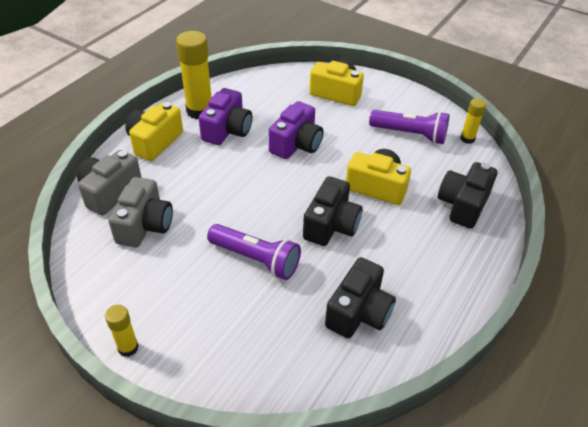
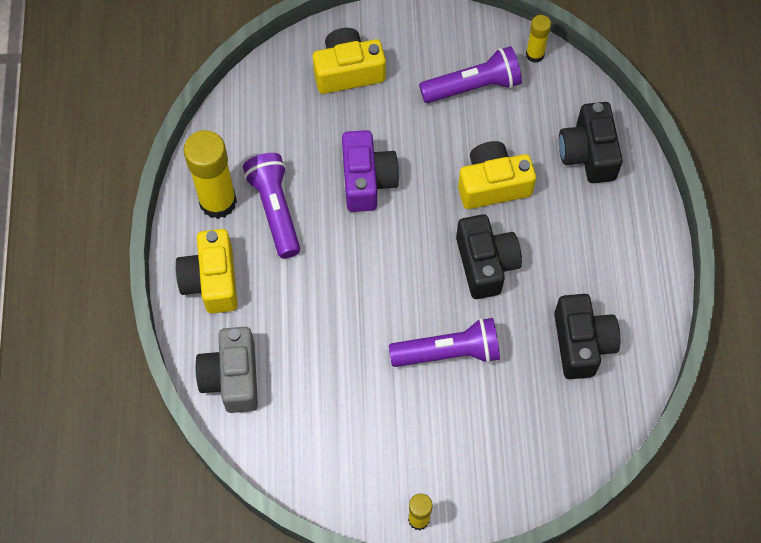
camera: 35 degrees left, 20 degrees up
grey camera [108,177,173,247] -> none
purple camera [199,88,252,145] -> purple flashlight [243,153,300,258]

